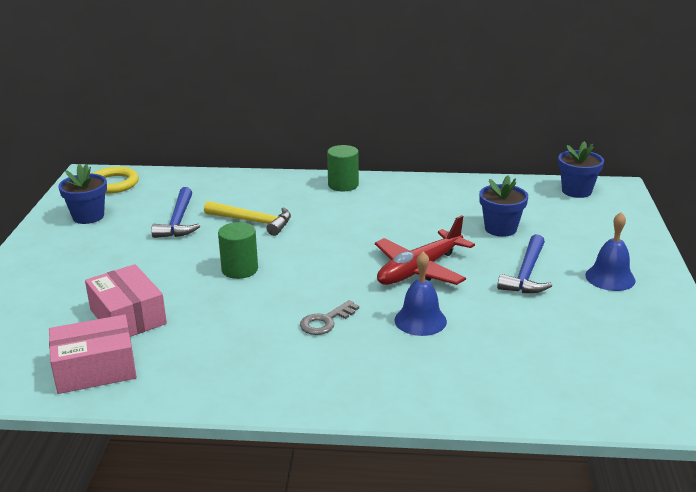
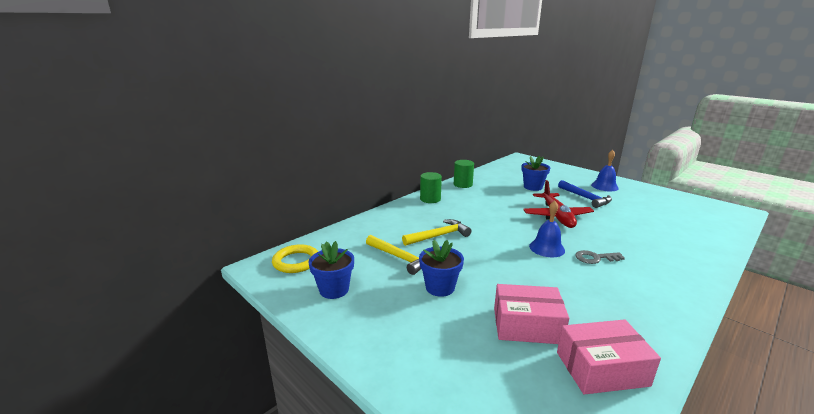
camera: 50 degrees left, 5 degrees down
pink box [49,315,137,394] -> pink box turned 60 degrees clockwise [557,319,661,395]
blue hammer [151,187,200,238] -> yellow hammer [366,235,421,275]
green cylinder [218,222,258,279] -> green cylinder moved to [454,160,474,188]
grey key [300,300,359,335] -> grey key turned 90 degrees clockwise [575,250,625,264]
blue bell [394,251,447,336] -> blue bell moved to [529,201,565,257]
blue flower pot [558,141,604,198] -> blue flower pot moved to [419,240,464,297]

